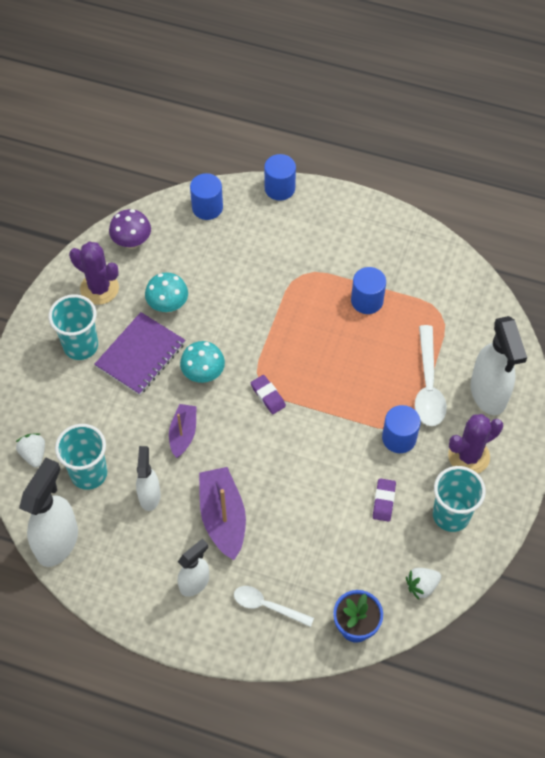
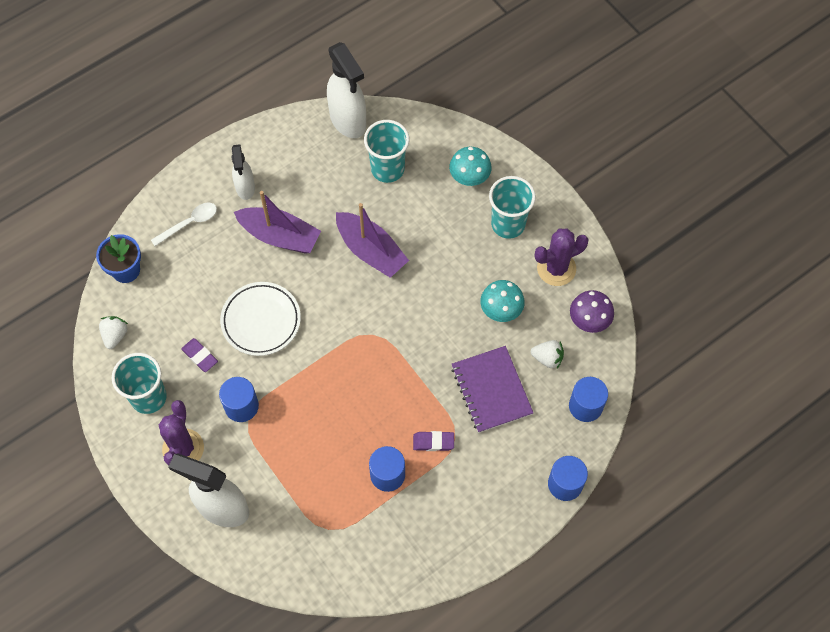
camera: 125 degrees right, 5 degrees up
white strawberry [16,433,45,467] -> white strawberry moved to [531,340,564,369]
purple notebook [94,312,185,395] -> purple notebook moved to [452,346,533,433]
white spray bottle [136,446,161,511] -> none
purple boat [169,404,197,458] -> purple boat [336,203,409,278], size x1.61
turquoise mushroom [180,341,225,383] -> turquoise mushroom moved to [449,147,492,186]
purple eraser [251,375,286,414] -> purple eraser moved to [413,431,454,451]
white spoon [415,325,447,426] -> none
none -> white plate [220,282,301,356]

